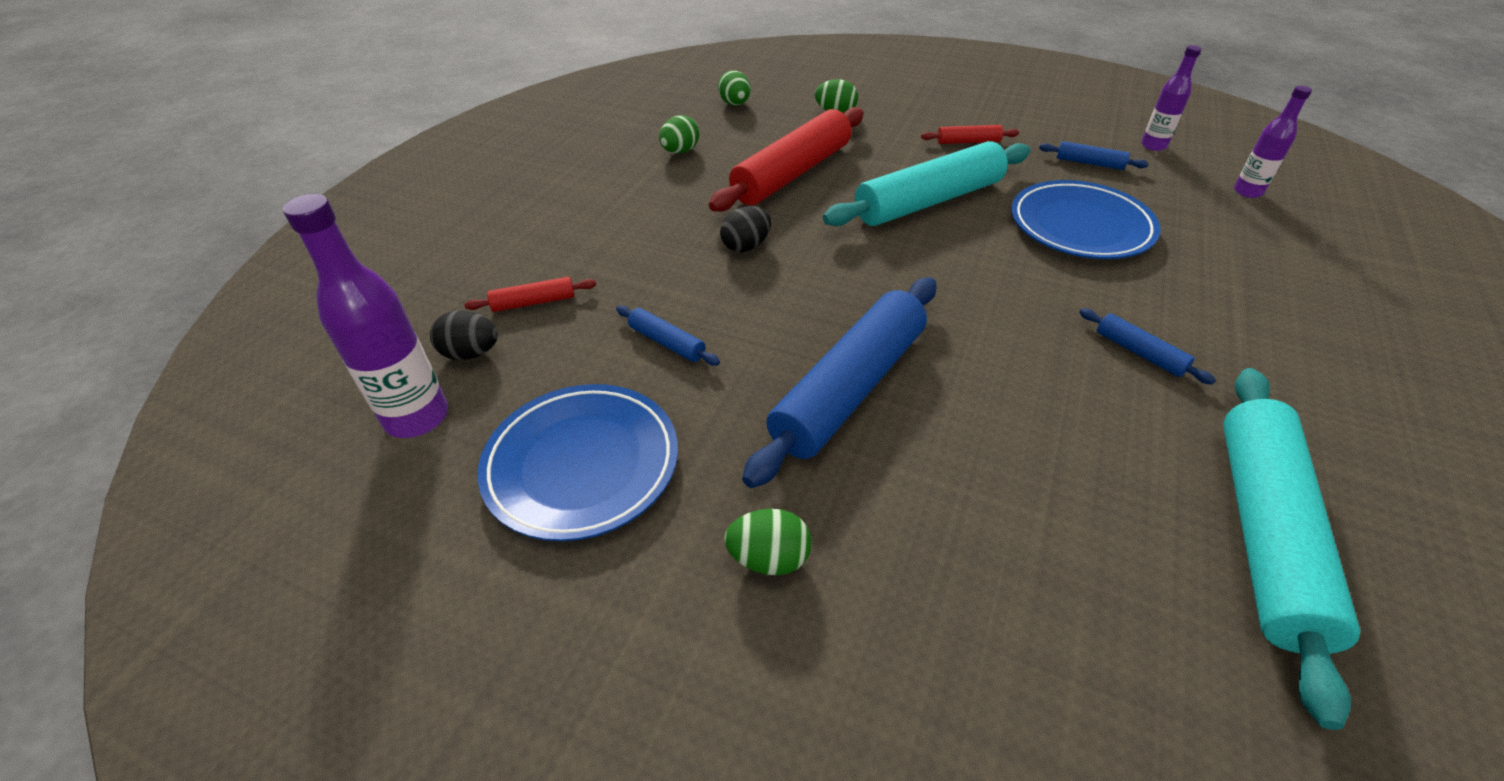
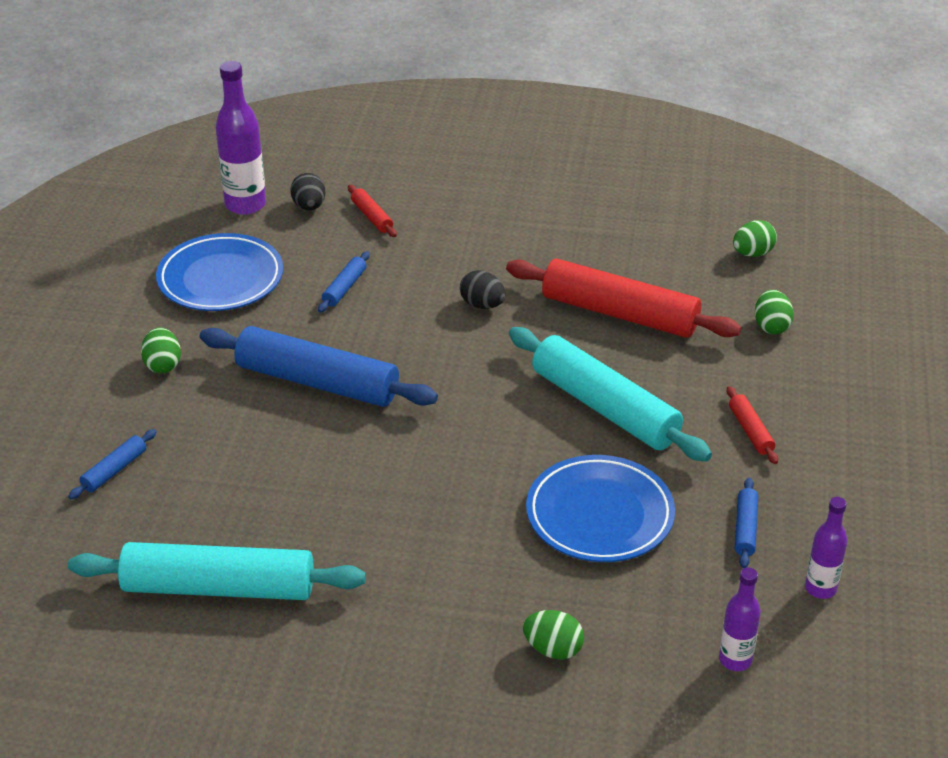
camera: 75 degrees right, 5 degrees down
green egg [659,115,699,153] -> green egg moved to [523,610,584,660]
blue rolling pin [1079,308,1216,385] -> blue rolling pin moved to [68,429,157,499]

